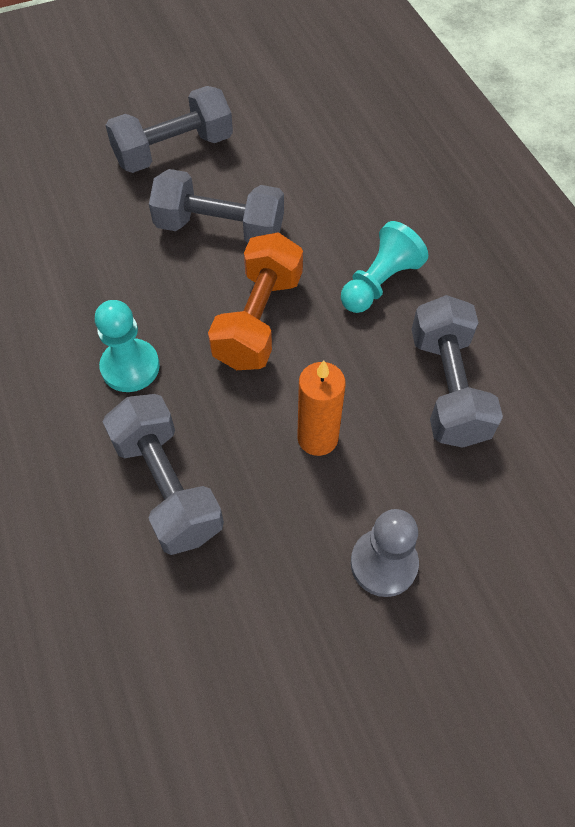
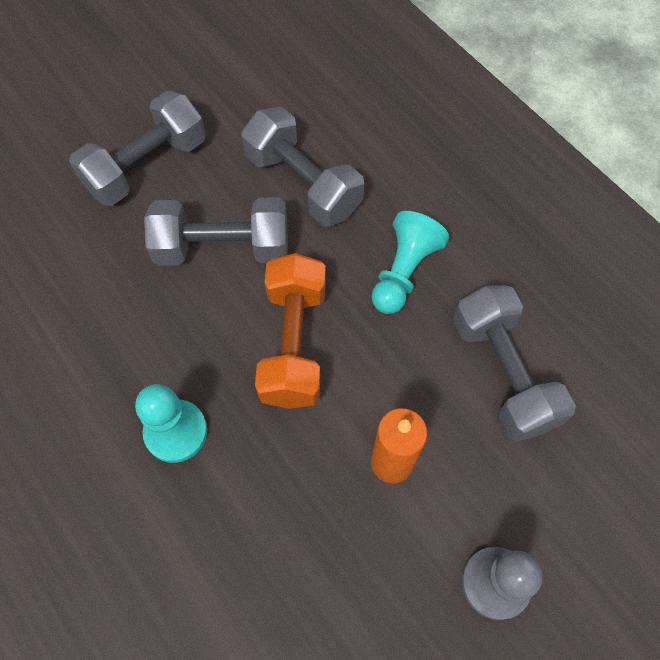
camera: 15 degrees left, 5 degrees up
grey dumbbell [103,394,224,555] -> grey dumbbell moved to [241,107,364,227]

